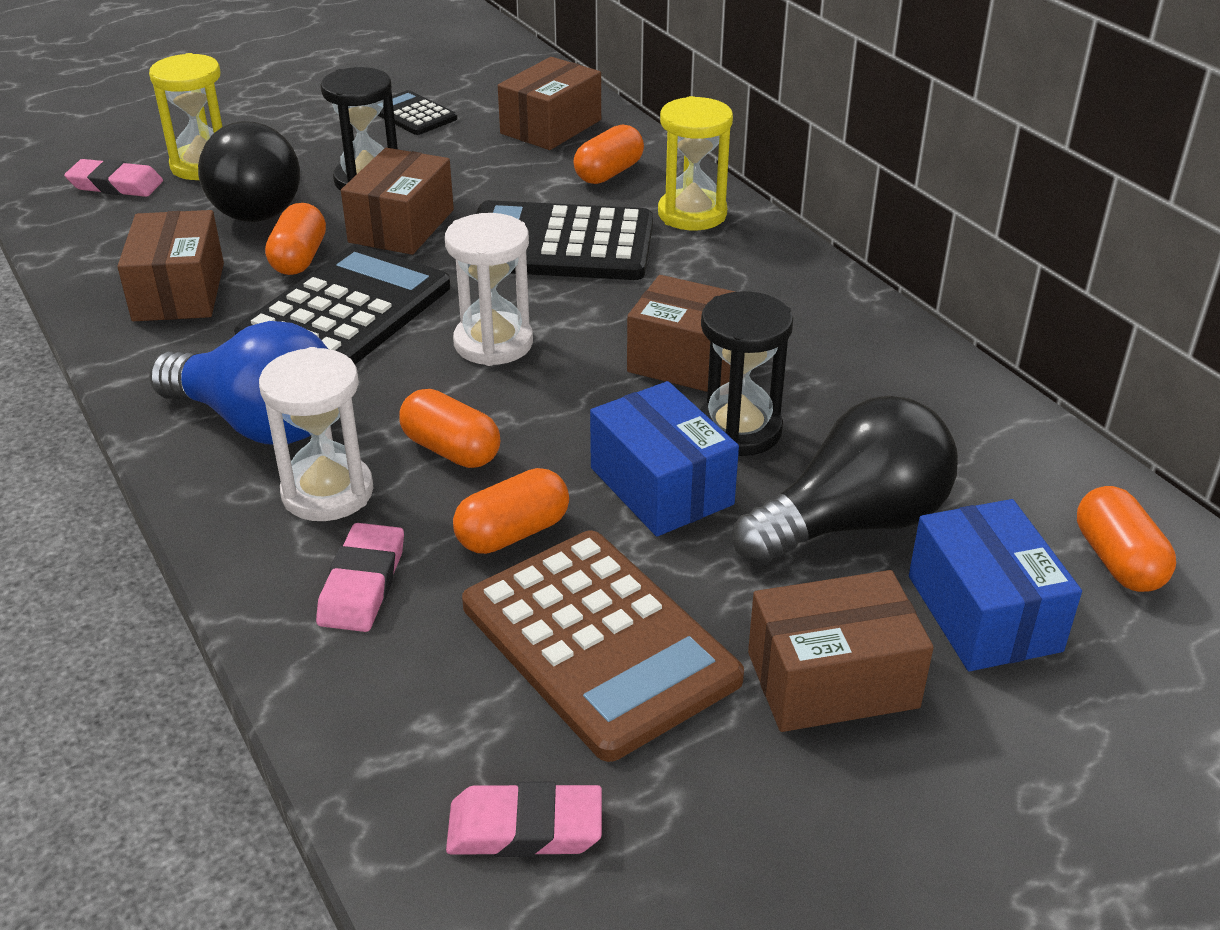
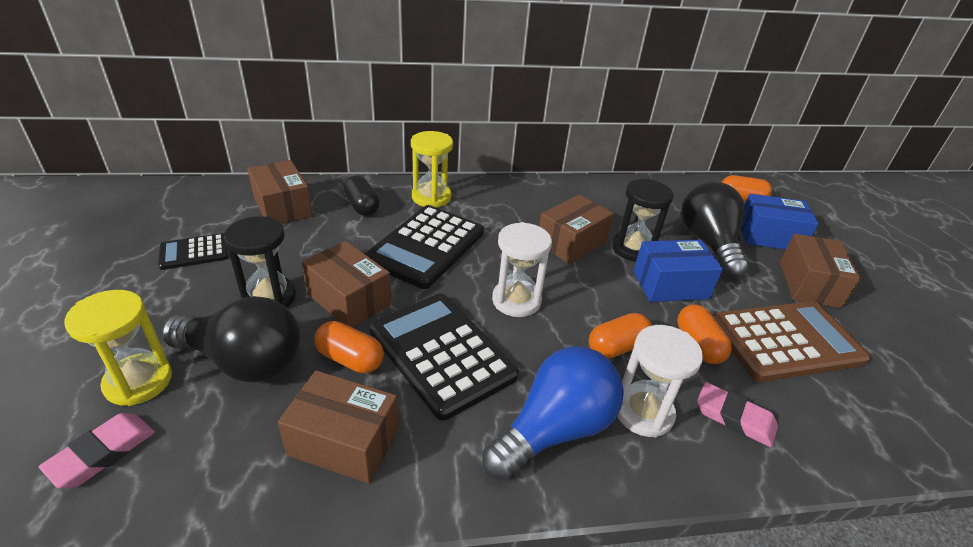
camera: 70 degrees left, 0 degrees up
pink eraser [446,782,602,857] -> none
orange capsule [573,124,644,184] -> black capsule [343,176,380,216]

